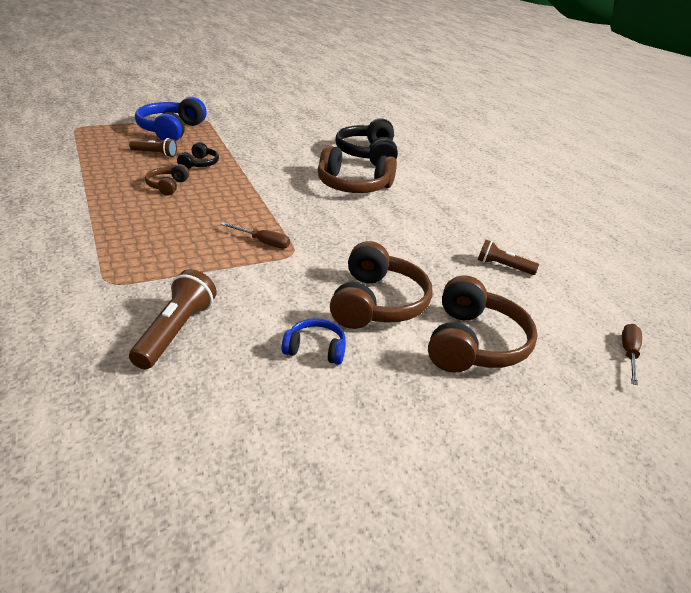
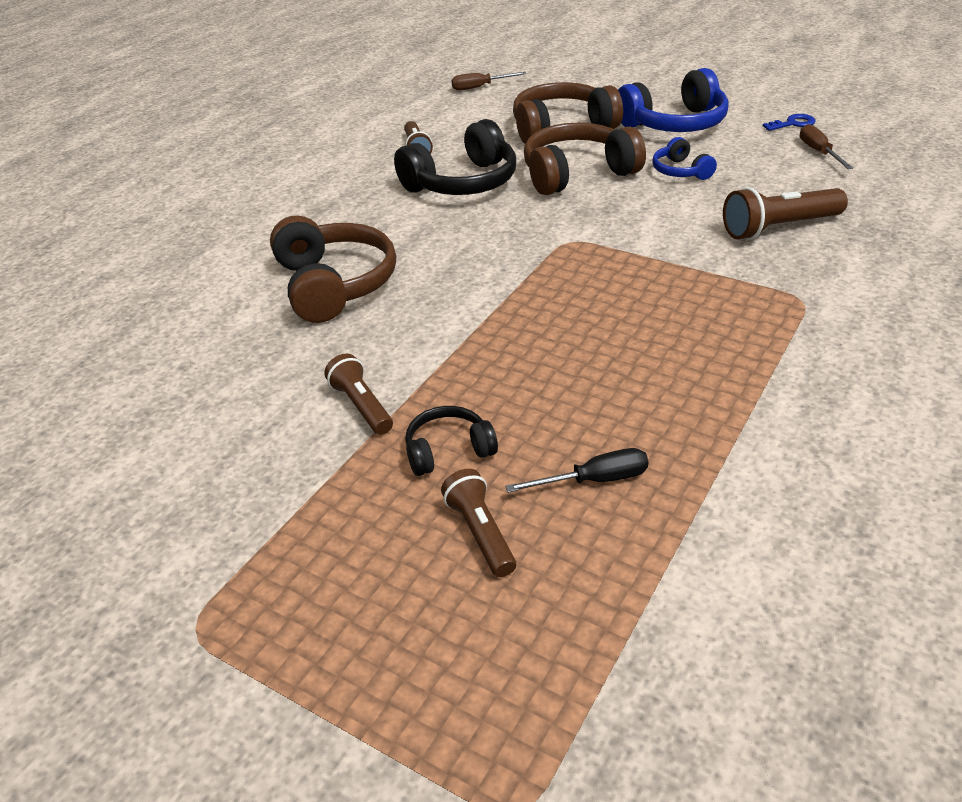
camera: 120 degrees left, 5 degrees up
blue headphones [135,97,207,141] -> blue headphones moved to [618,68,729,132]
brown headphones [145,164,189,195] -> none
brown screwdriver [221,222,290,249] -> brown screwdriver moved to [800,124,853,169]
black headphones [335,118,398,166] -> black headphones moved to [394,119,516,195]
none -> brown flashlight [324,354,393,435]
none -> black screwdriver [505,448,649,493]
none -> blue key [763,114,816,131]

